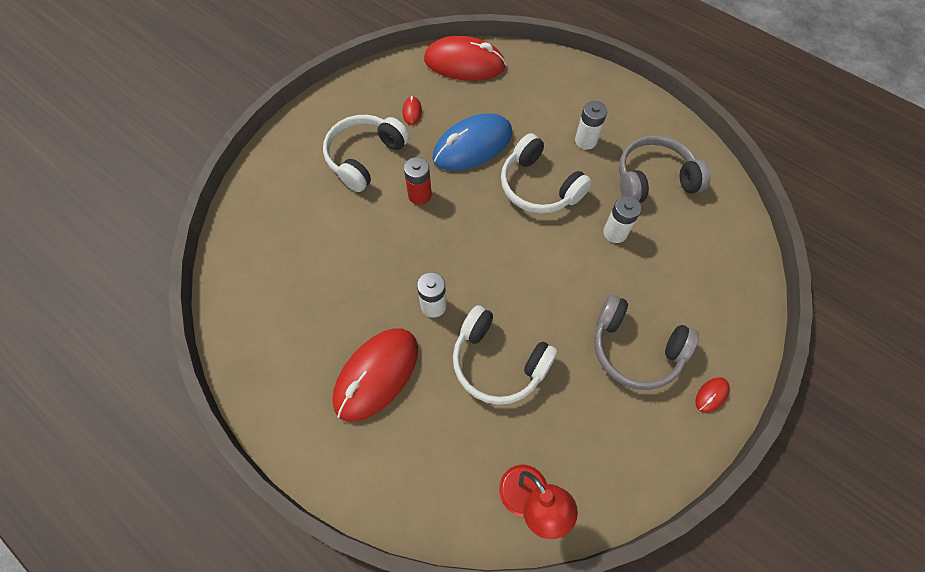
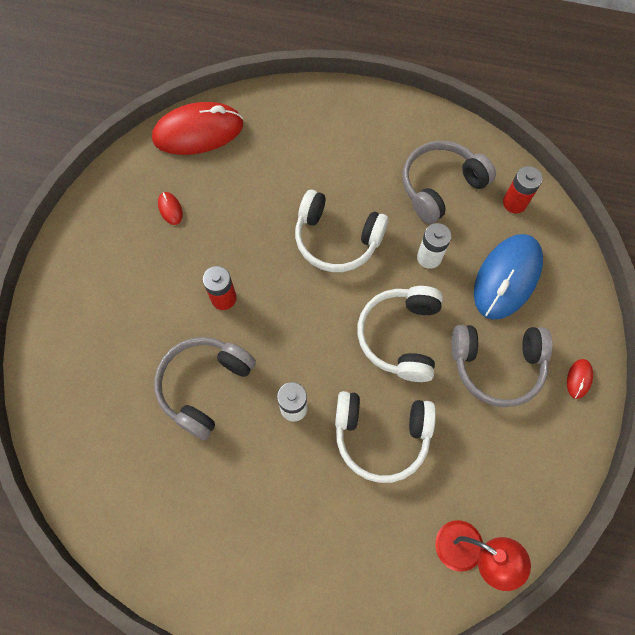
camera: 25 degrees left, 5 degrees up
white headphones [323,115,410,192] -> white headphones moved to [357,286,443,382]
red mouse [332,328,418,422] -> none
blue mouse [433,113,512,171] -> blue mouse moved to [474,234,543,320]
white battery [575,101,607,150] -> none
none -> grey headphones [154,337,256,440]
none -> red battery [503,166,543,213]

